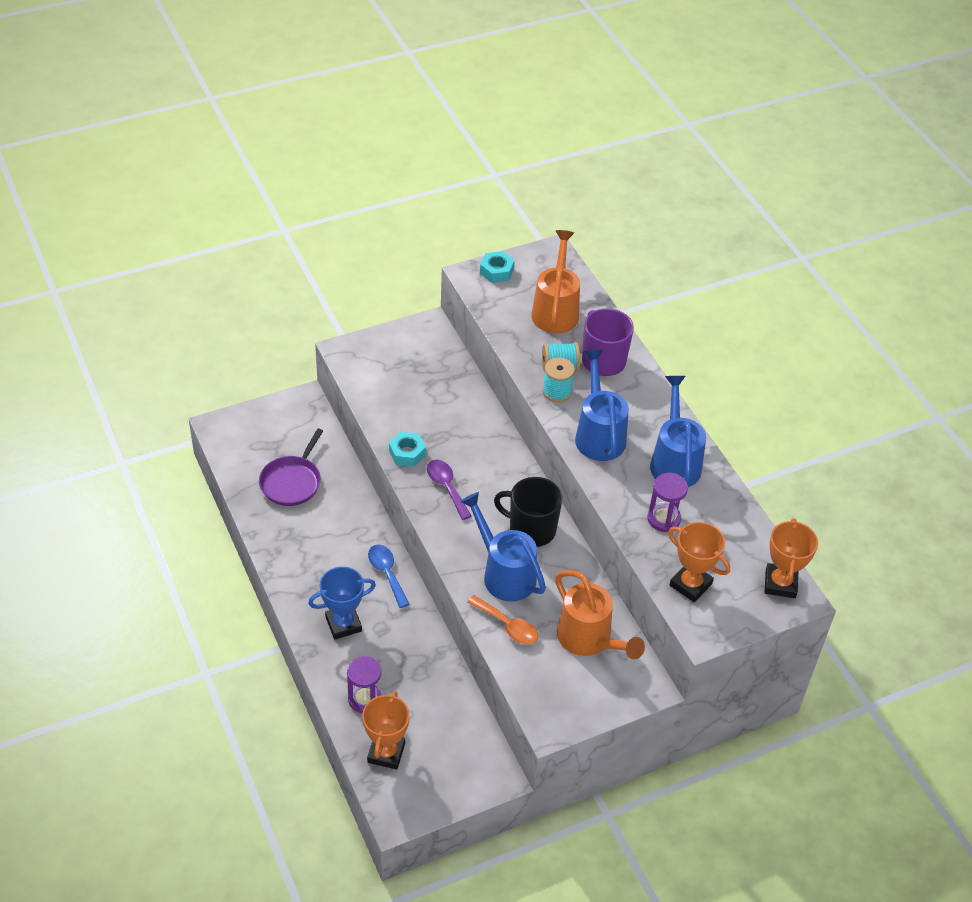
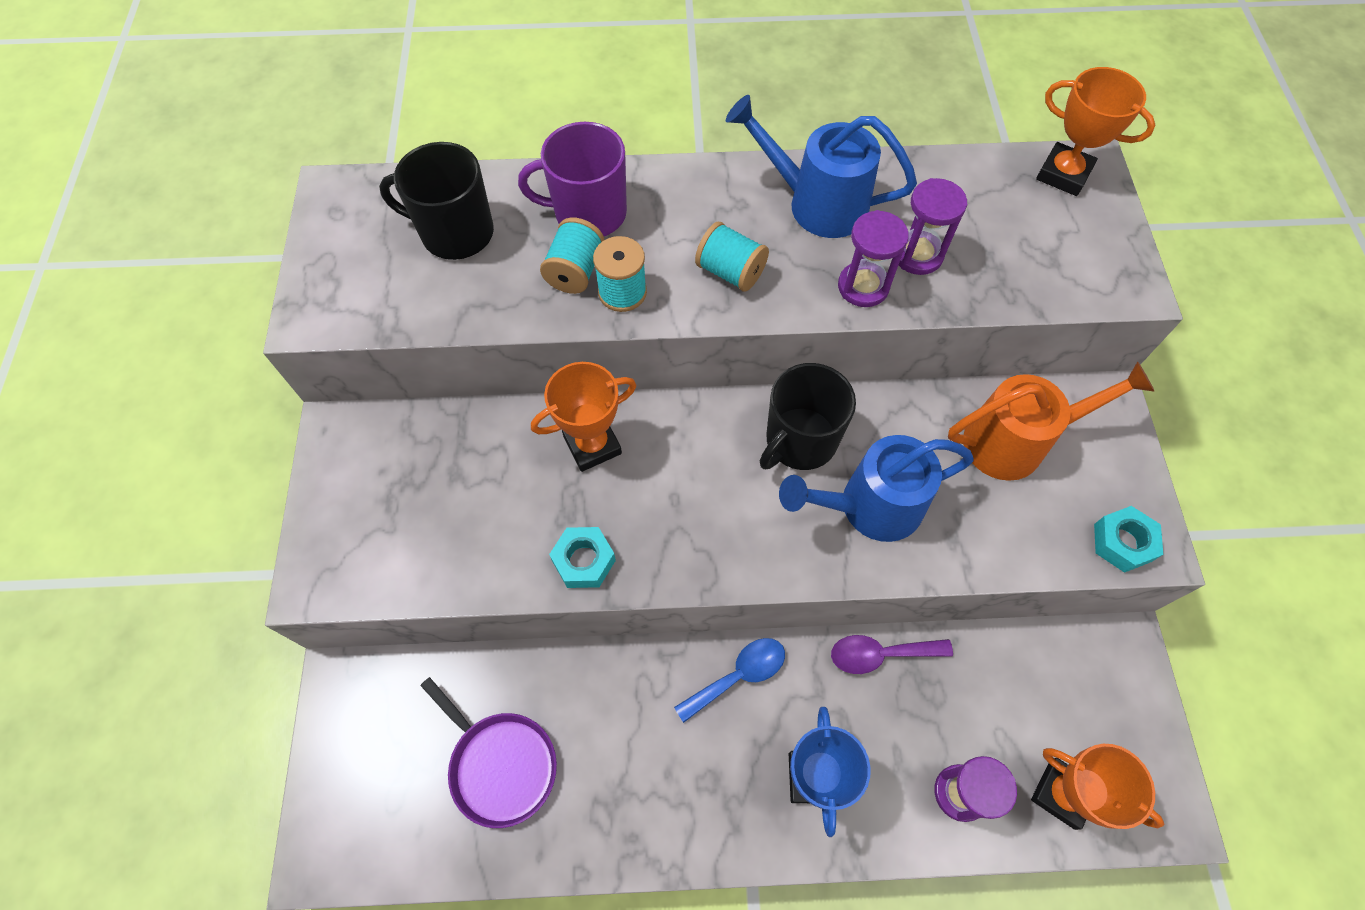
camera: 65 degrees left, 15 degrees up
blue spoon [368,544,409,608] -> blue spoon turned 150 degrees clockwise [674,638,785,723]
purple spoon [427,460,472,520] -> purple spoon moved to [831,635,953,674]
orange spoon [467,595,538,644] -> none
turquoise nut [480,251,515,283] -> turquoise nut moved to [1094,506,1163,573]
orange watering can [531,230,580,333] -> black mug [379,142,494,260]
blue watering can [575,349,629,461] -> turquoise spool [695,222,769,292]
orange trophy [668,522,730,602] -> orange trophy moved to [531,362,636,472]
none -> purple hourglass [838,210,909,307]

